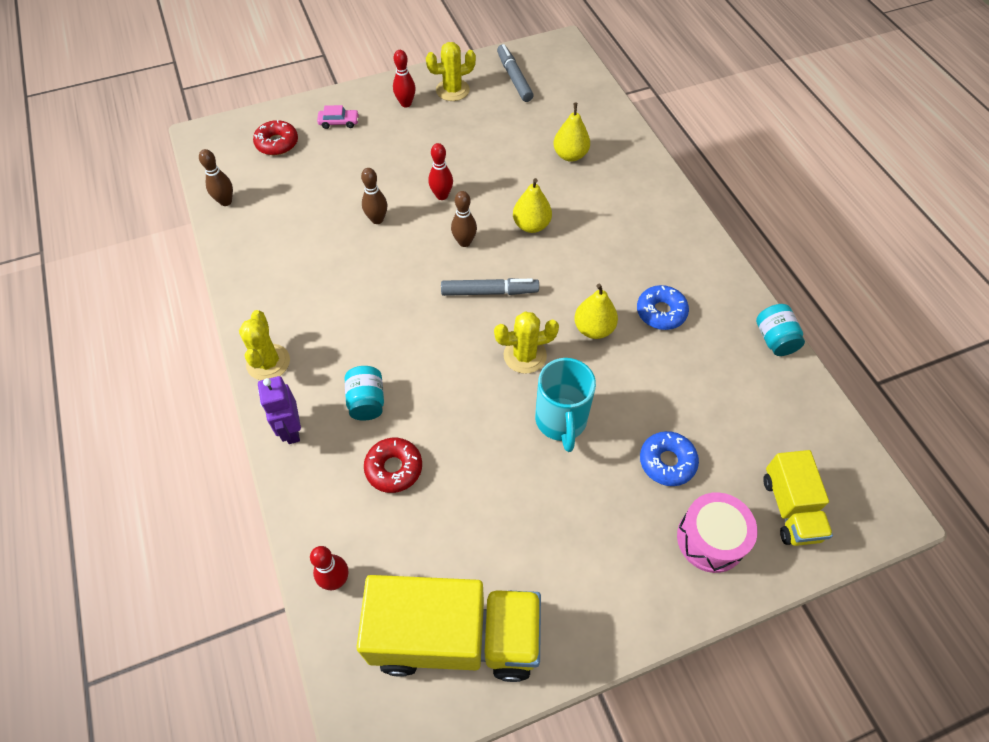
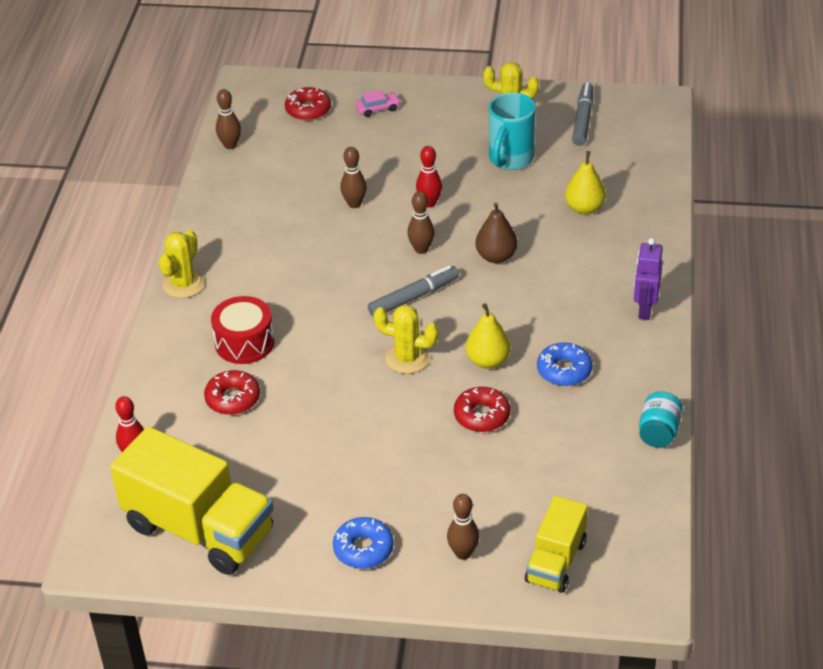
camera: 30 degrees right, 15 degrees down
purple robot [258,376,301,444] -> purple robot moved to [634,238,663,320]
pink car [317,105,359,129] -> pink car turned 45 degrees counterclockwise [355,90,401,117]
turquoise jar [345,366,384,421] -> red drum [211,296,274,364]
red bowling pin [393,50,416,107] -> none
grey marker [441,278,539,296] -> grey marker turned 60 degrees counterclockwise [368,265,459,317]
yellow pear [513,178,552,233] -> brown pear [475,203,518,263]
turquoise mug [535,358,596,452] -> turquoise mug moved to [489,93,536,170]
blue donut [640,431,699,486] -> blue donut moved to [333,517,394,569]
pink drum [677,492,757,573] -> brown bowling pin [447,494,479,560]
none -> red donut [454,387,510,432]

